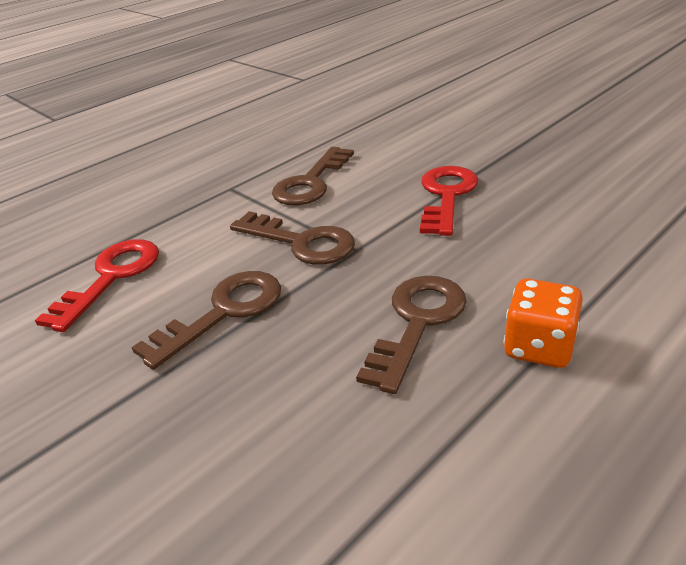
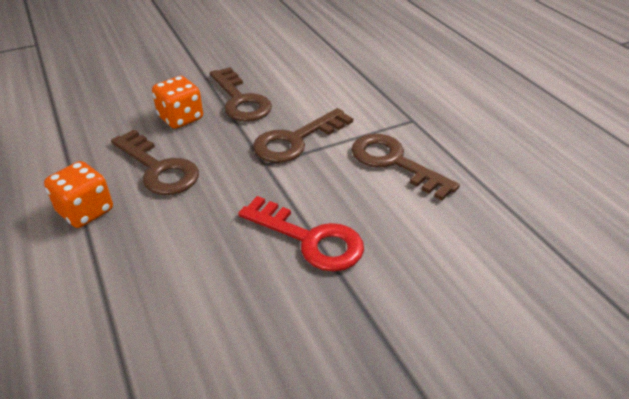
camera: 105 degrees right, 5 degrees up
red key [35,239,159,332] -> none
none -> orange dice [152,76,203,129]

